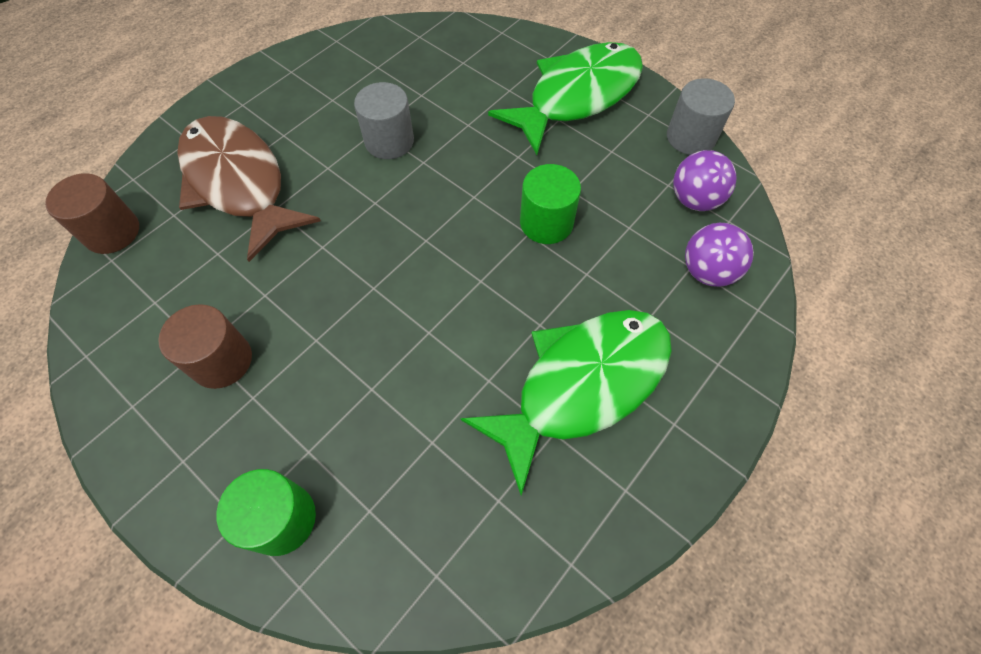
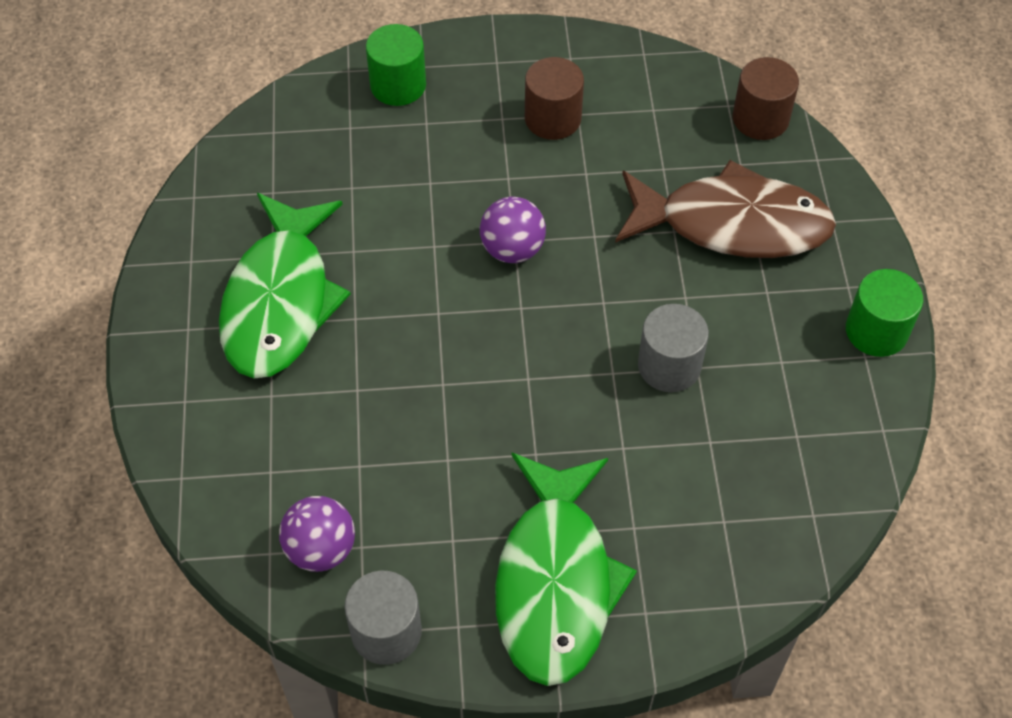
camera: 135 degrees right, 5 degrees down
green cylinder [520,164,581,244] -> green cylinder moved to [846,269,923,357]
purple ball [685,223,754,287] -> purple ball moved to [480,197,546,263]

